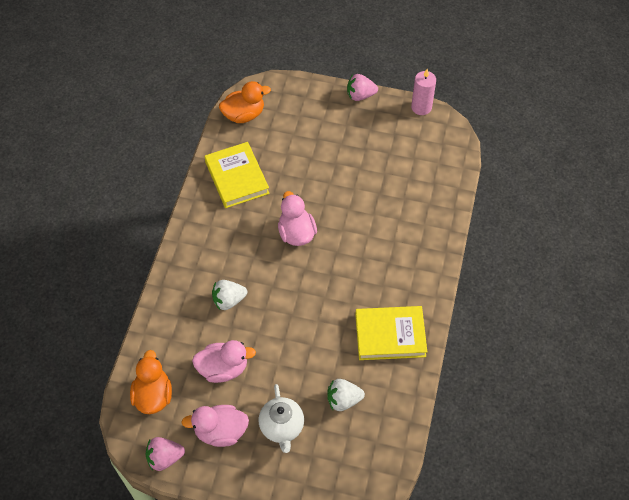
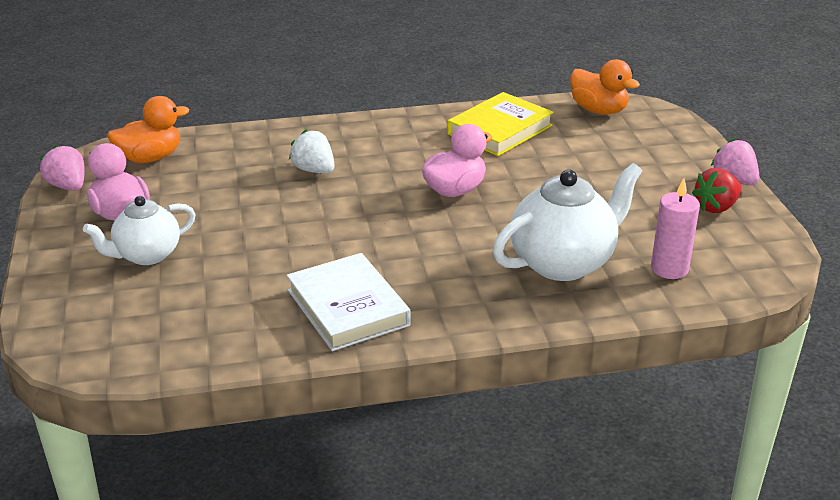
camera: 65 degrees right, 25 degrees down
pink duck [192,340,256,383] -> none
white strawberry [327,379,365,411] -> none
yellow book [355,306,427,360] -> white book [287,253,411,351]
pink candle [411,69,436,115] -> pink candle moved to [651,178,700,279]
none -> white teapot [493,163,642,281]
none -> red strawberry [692,168,742,213]

